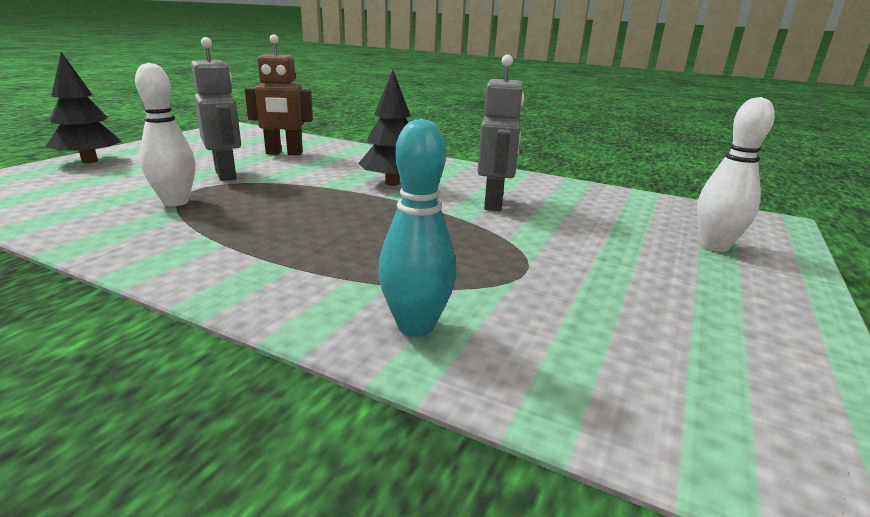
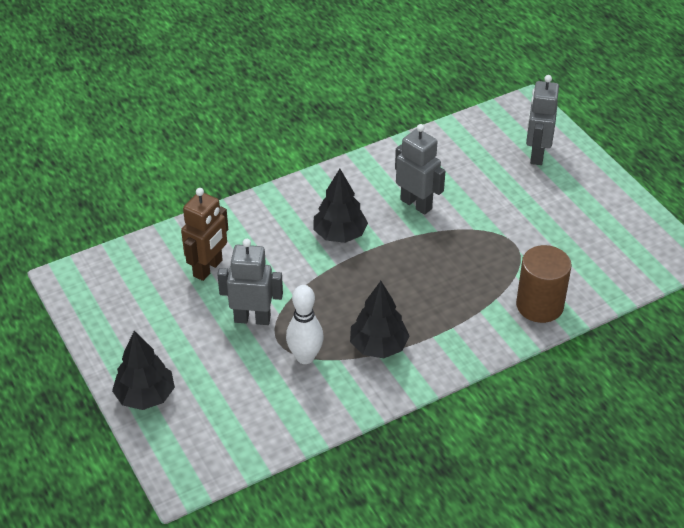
camera: 55 degrees left, 20 degrees up
turquoise bowling pin [378,119,457,337] -> brown cylinder [516,245,572,323]
white bowling pin [697,97,775,252] -> grey robot [526,75,559,165]
none -> black tree [350,281,410,358]

